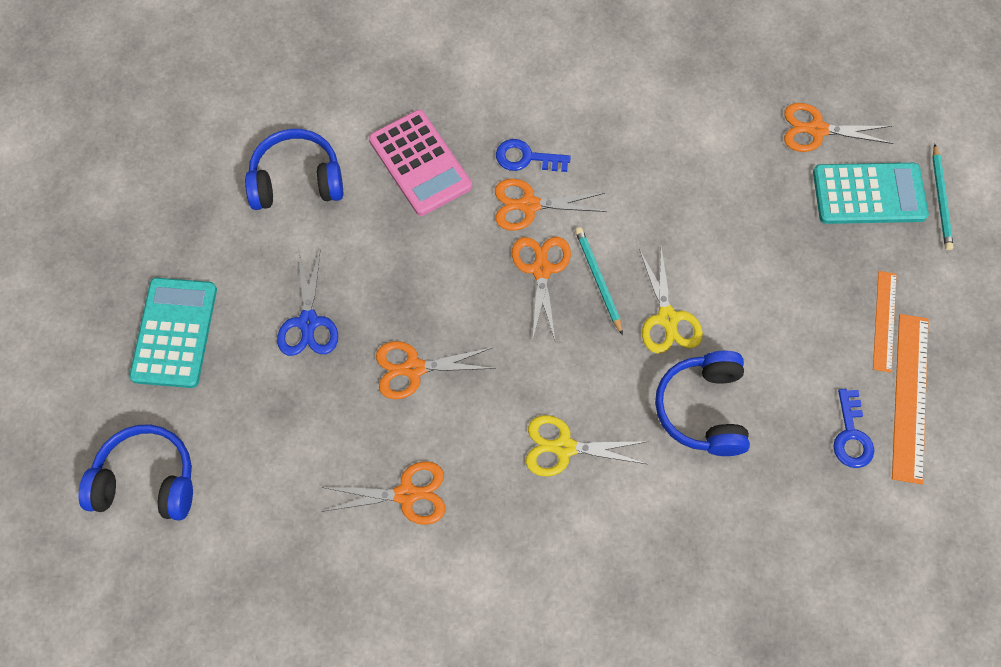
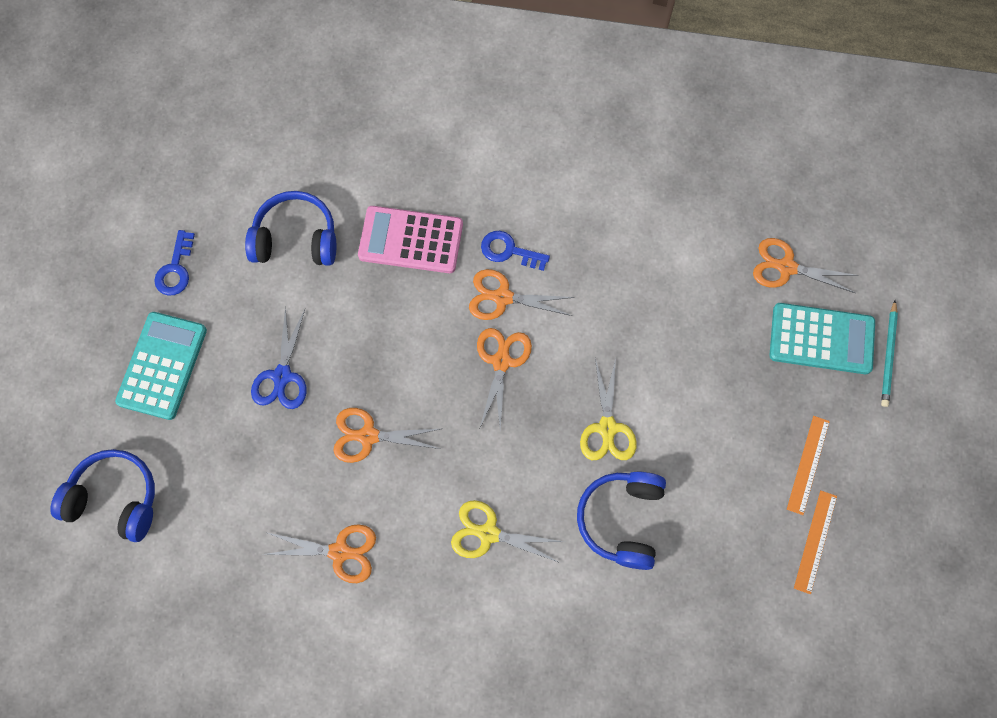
camera: 10 degrees right, 5 degrees up
pink calculator [369,110,472,216] -> pink calculator turned 120 degrees clockwise [358,206,463,273]
turquoise pencil [575,227,623,335] -> none
blue key [833,389,874,468] -> blue key moved to [154,230,195,296]
orange ruler [892,314,929,484] -> orange ruler [794,490,837,594], size x0.63

